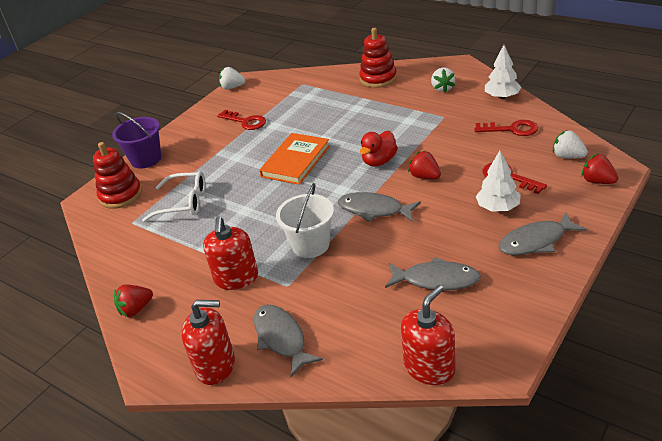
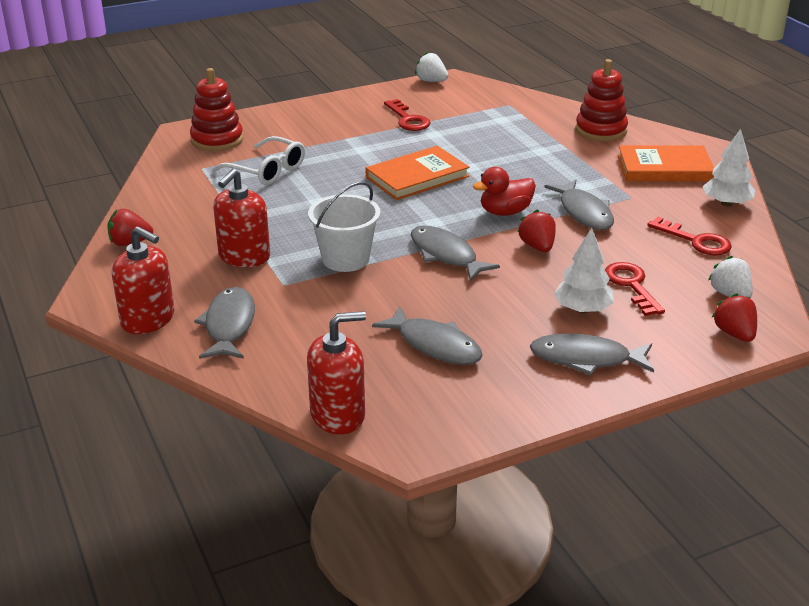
camera: 25 degrees right, 5 degrees down
purple bucket [112,112,161,169] -> none
white strawberry [431,68,456,92] -> orange book [618,145,715,181]
none -> grey fish [544,180,614,230]

